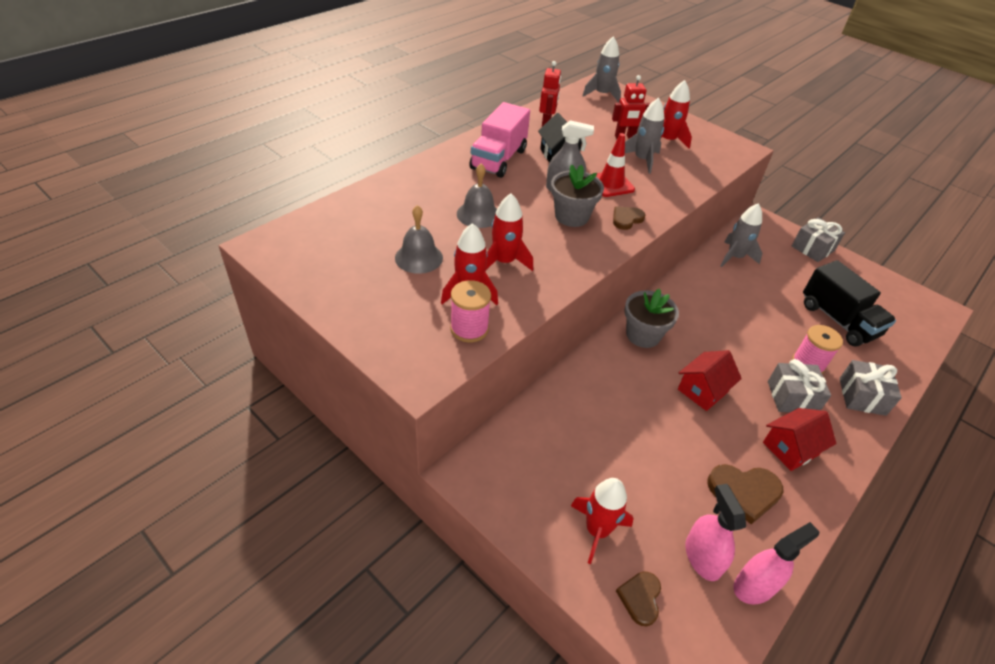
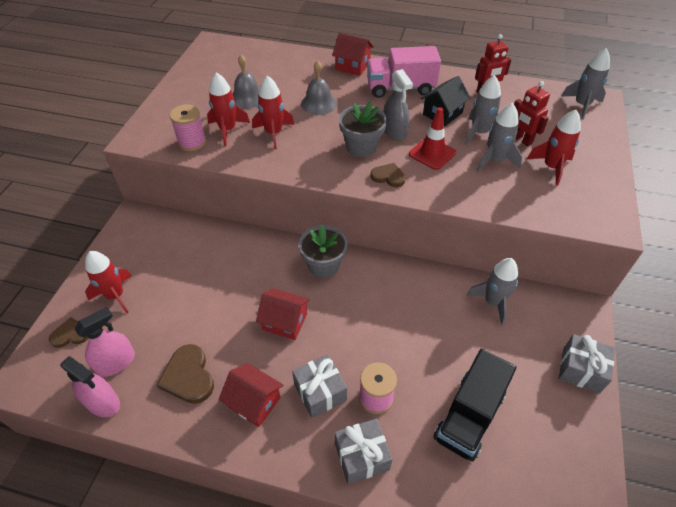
camera: 65 degrees right, 5 degrees up
none -> red house [332,33,374,76]
none -> grey rocket [465,75,501,145]

